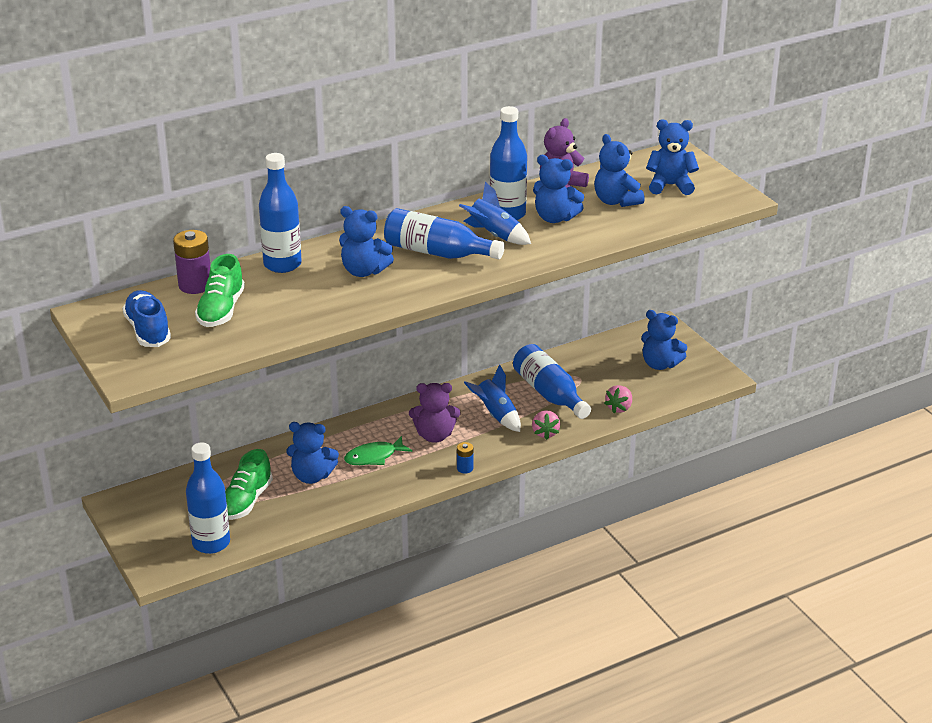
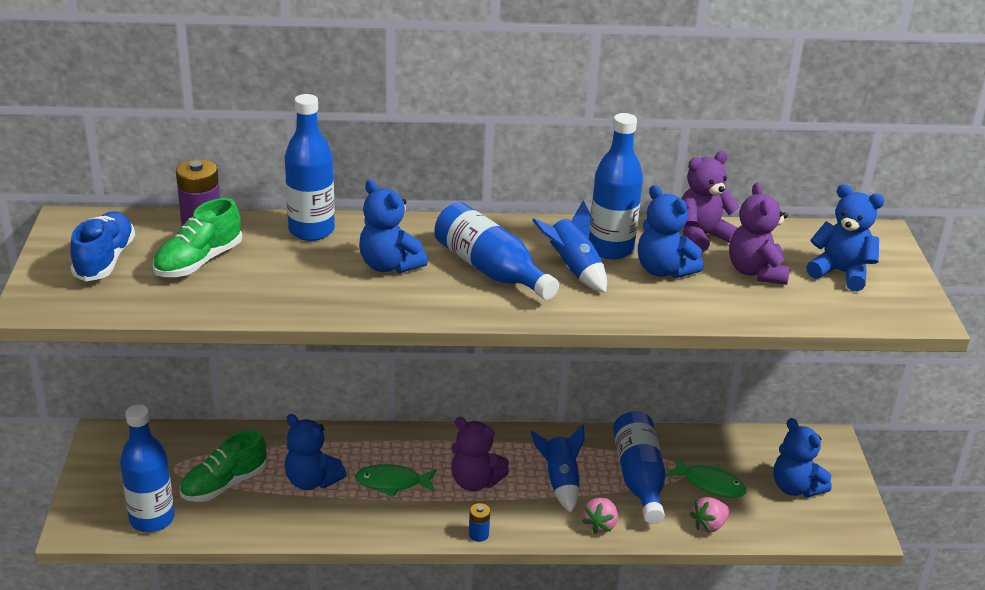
camera: 25 degrees right, 0 degrees up
blue teddy bear [594,134,645,207] -> purple teddy bear [729,182,790,285]
none -> green fish [666,457,747,498]

